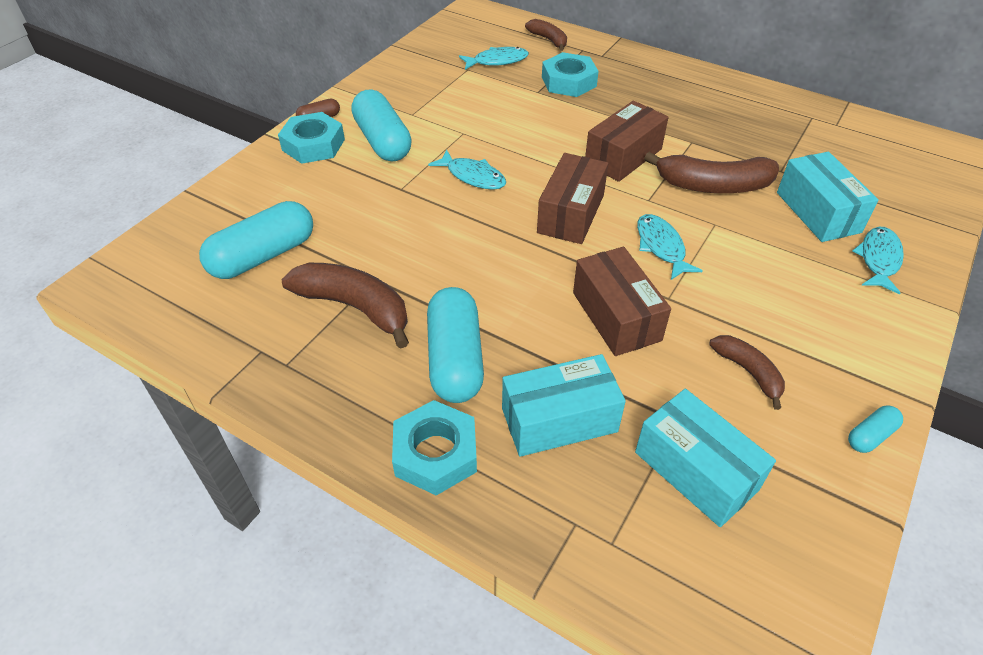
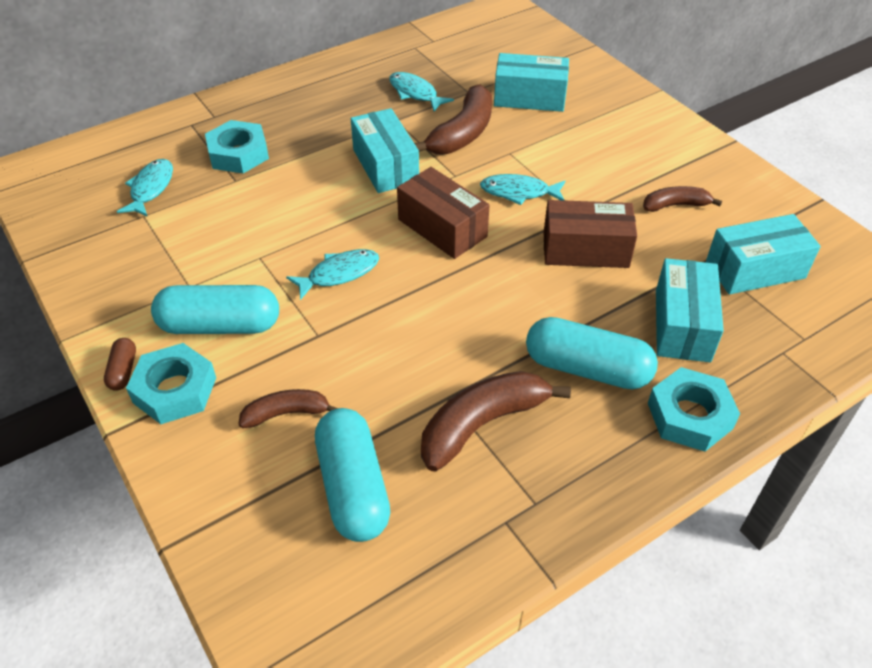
camera: 65 degrees left, 0 degrees up
brown banana [525,19,567,51] -> brown banana moved to [239,389,337,428]
brown box [585,101,669,182] -> turquoise box [351,108,419,193]
turquoise capsule [848,406,903,453] -> none
turquoise fish [852,227,904,295] -> turquoise fish moved to [389,72,454,112]

